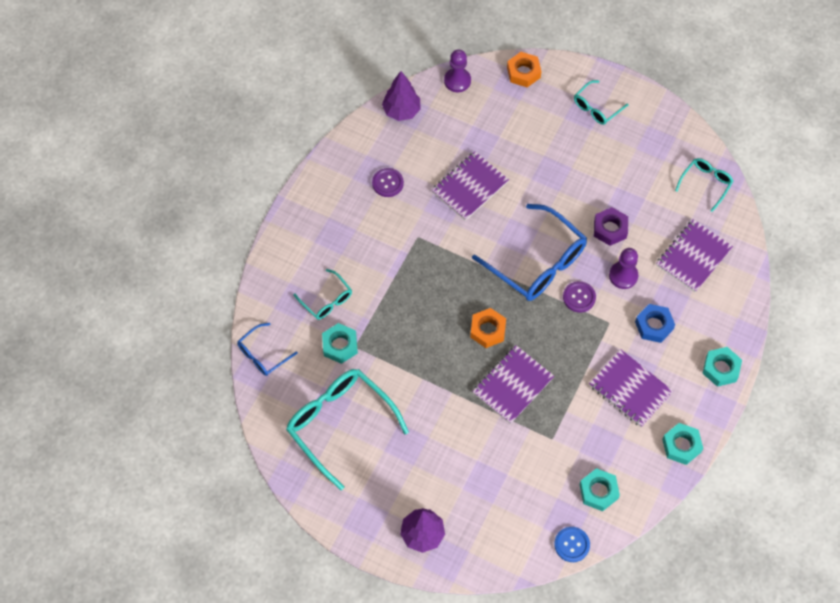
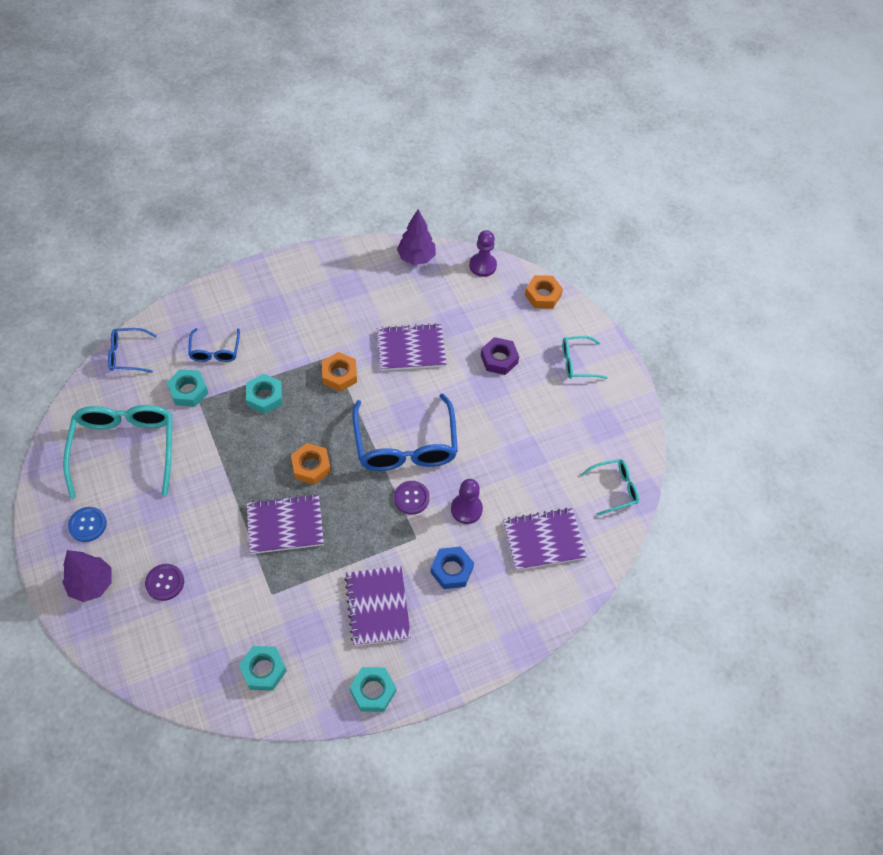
camera: 35 degrees right, 5 degrees down
turquoise glasses [293,269,352,320] -> blue glasses [188,328,240,362]
purple button [372,168,404,197] -> purple button moved to [145,564,184,601]
blue button [554,527,590,562] -> blue button moved to [68,507,107,542]
purple nut [594,207,628,246] -> purple nut moved to [481,337,519,375]
turquoise nut [702,347,742,387] -> turquoise nut moved to [246,374,282,414]
none -> orange nut [322,352,357,392]

